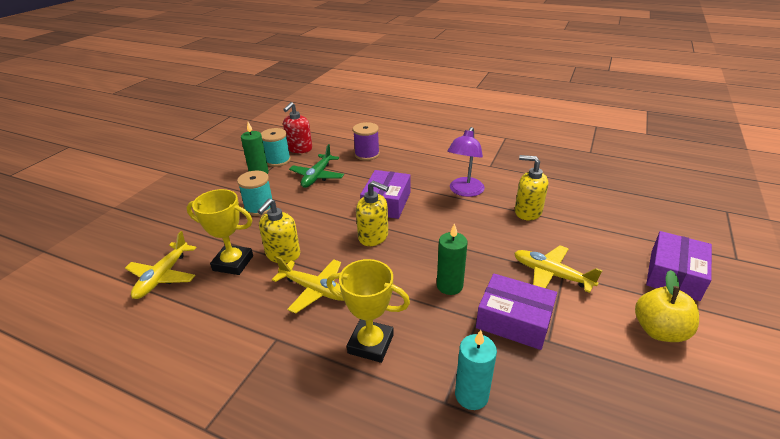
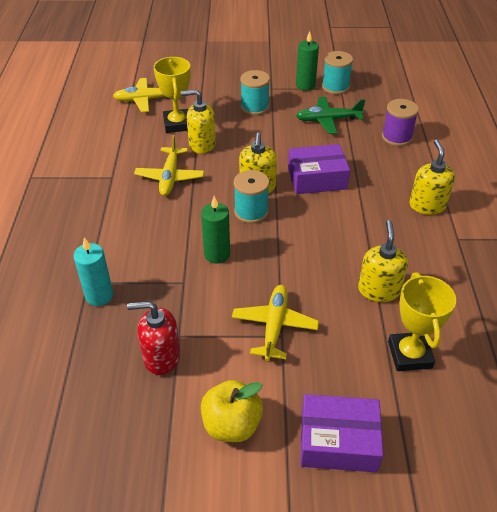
camera: 65 degrees right, 10 degrees up
red soap dispenser [283,102,312,153] -> red soap dispenser moved to [127,301,180,375]
yellow trophy [327,259,410,363] -> yellow trophy moved to [388,272,456,371]
purple lamp [447,127,485,197] -> none
purple box [476,274,557,350] -> none
none -> turquoise spool [234,170,269,223]
none -> yellow soap dispenser [409,140,455,215]

